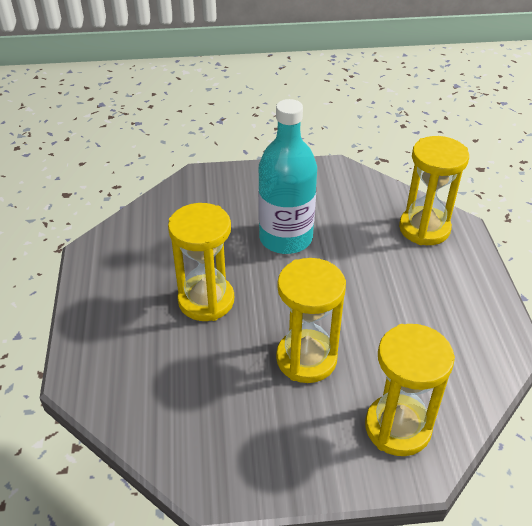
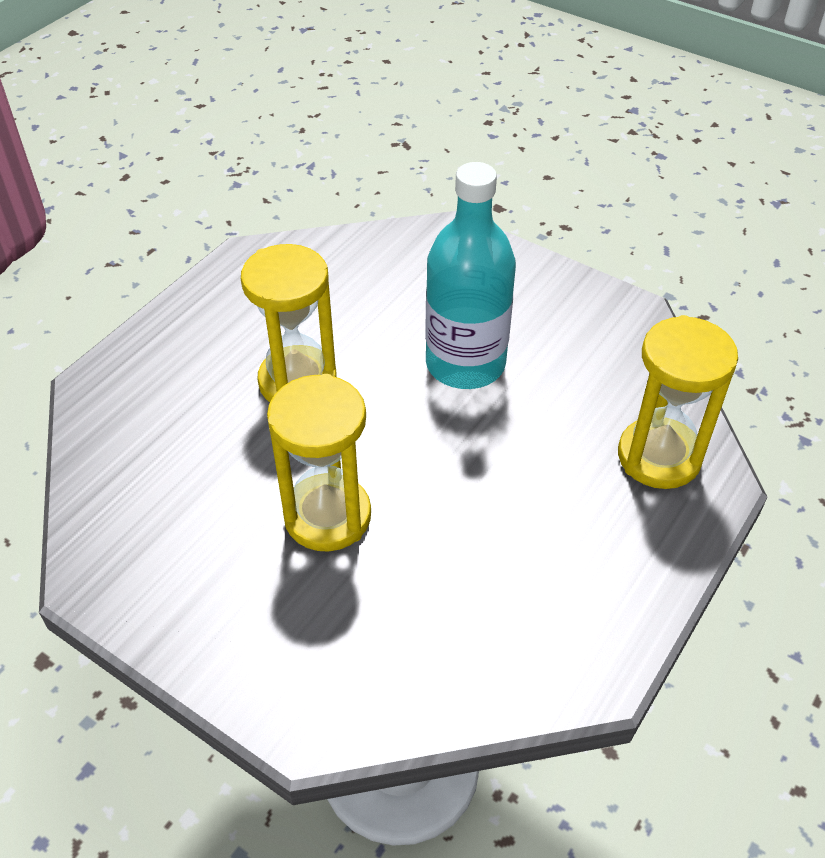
camera: 40 degrees right, 5 degrees up
yellow hourglass [365,324,455,456] -> none

